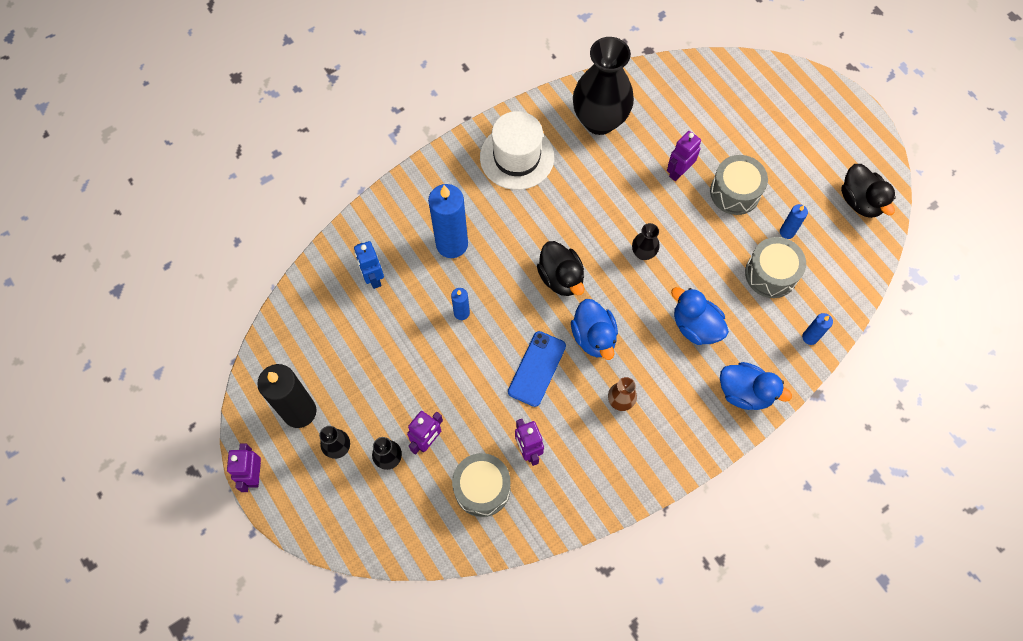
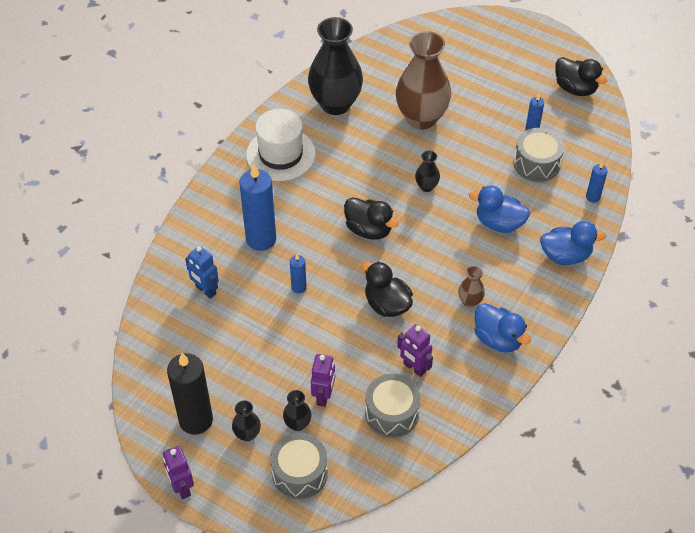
camera: 25 degrees left, 15 degrees down
blue phone [508,331,566,407] -> black duck [361,261,413,317]
blue duck [571,299,618,360] -> blue duck moved to [474,303,531,352]
purple robot [667,131,701,181] -> brown vase [396,31,451,129]
grey drum [710,155,768,215] -> grey drum moved to [270,433,328,499]

